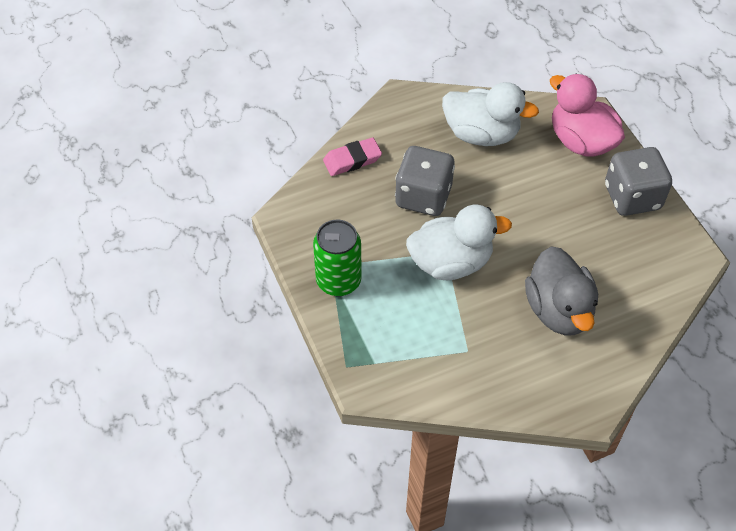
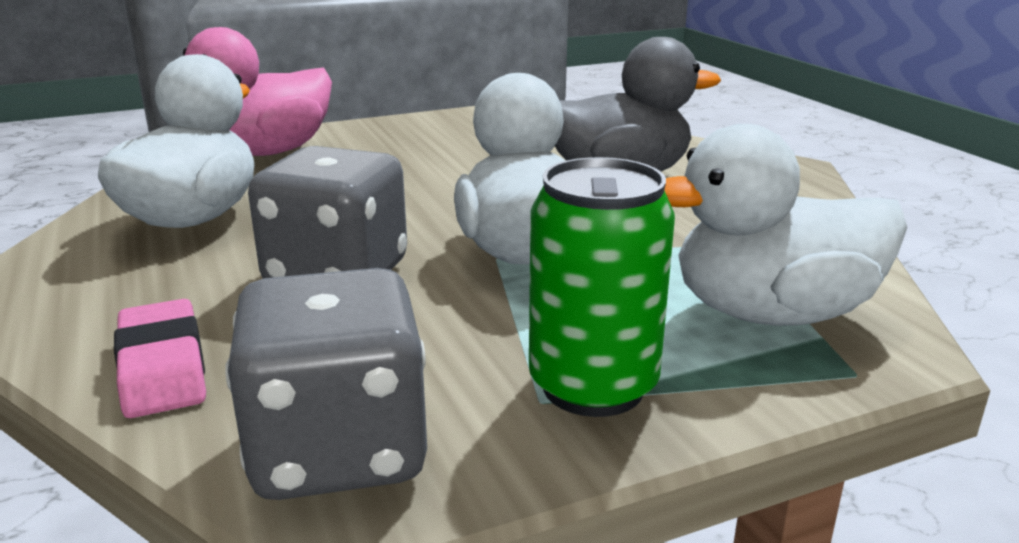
camera: 90 degrees left, 30 degrees down
grey dice [605,147,672,216] -> grey dice moved to [225,268,427,500]
none -> white duck [664,124,908,326]

